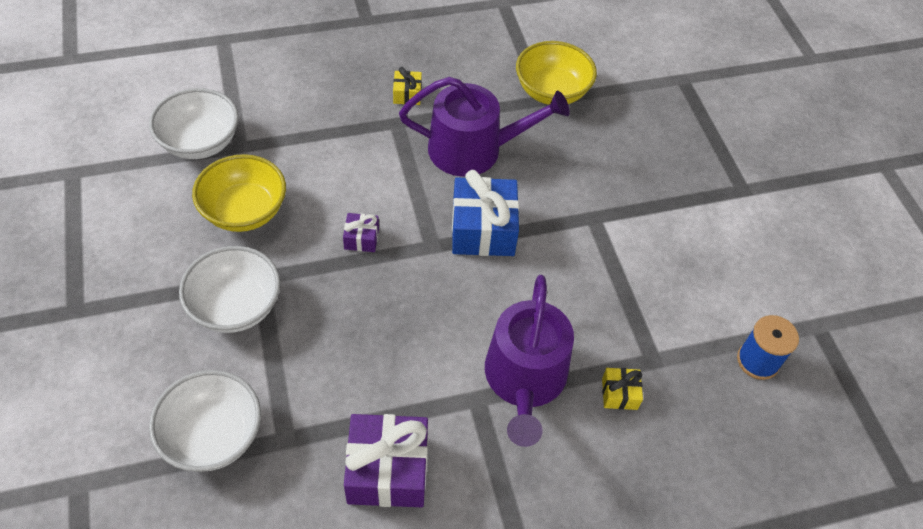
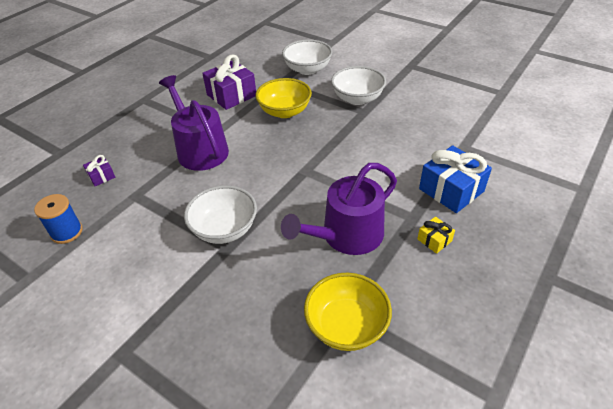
camera: 145 degrees right, 10 degrees down
white bowl [149,88,239,159] -> white bowl moved to [184,185,257,244]
yellow bowl [192,154,286,232] -> yellow bowl moved to [256,78,312,118]
purple gift [343,213,379,252] -> purple gift moved to [83,155,115,186]
blue gift [452,170,519,256] -> blue gift moved to [419,145,492,213]
yellow gift [602,368,643,410] -> none

